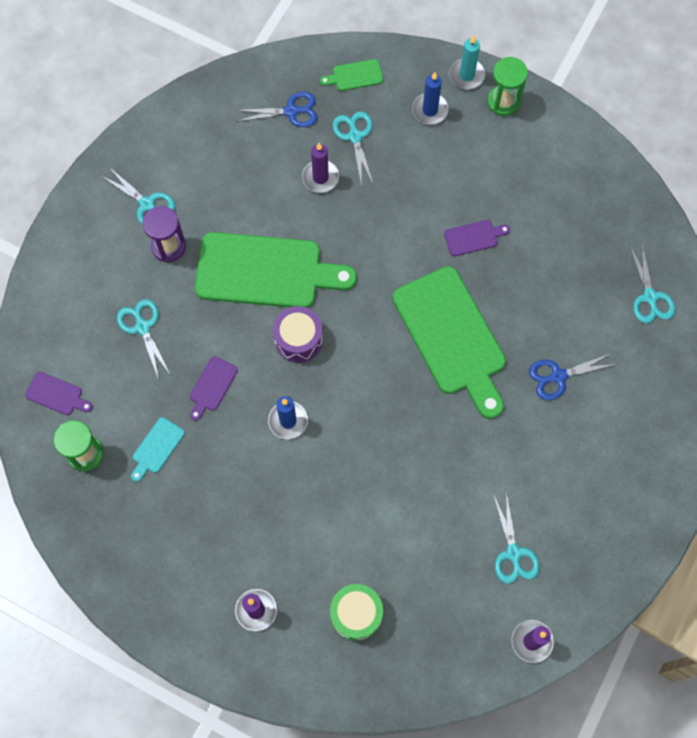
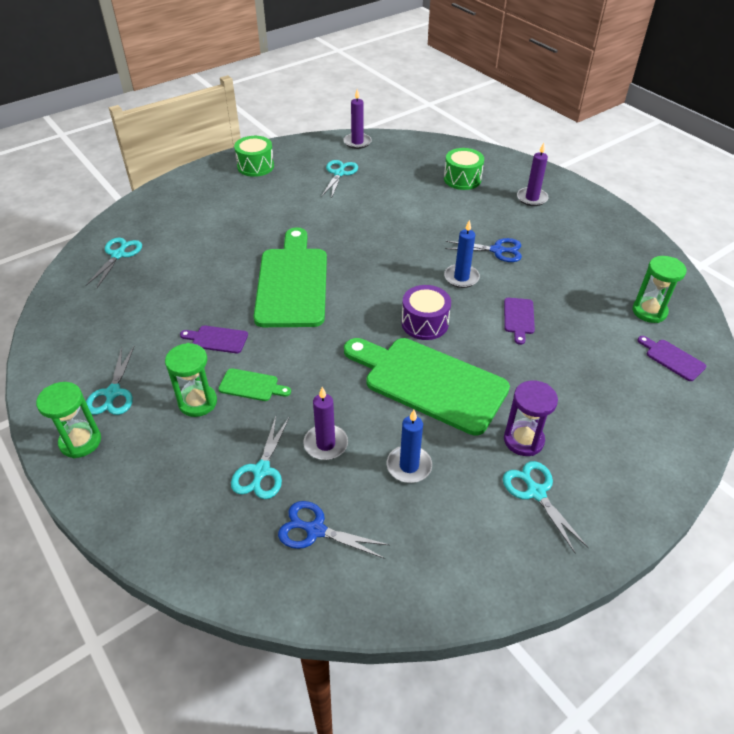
camera: 155 degrees left, 25 degrees down
turquoise scissors [117,299,170,379] -> turquoise scissors moved to [86,347,134,415]
turquoise cutting board [131,417,185,482] -> none
purple cutting board [190,356,238,421] -> purple cutting board turned 135 degrees clockwise [504,298,535,345]
green cutting board [320,59,383,91] -> green cutting board moved to [218,368,291,401]
blue candle [412,72,449,125] -> blue candle moved to [387,410,432,483]
turquoise candle [449,35,485,89] -> none
blue scissors [529,353,617,400] -> blue scissors moved to [445,238,522,262]
none -> green hourglass [165,343,217,417]
none -> green drum [234,136,274,177]

